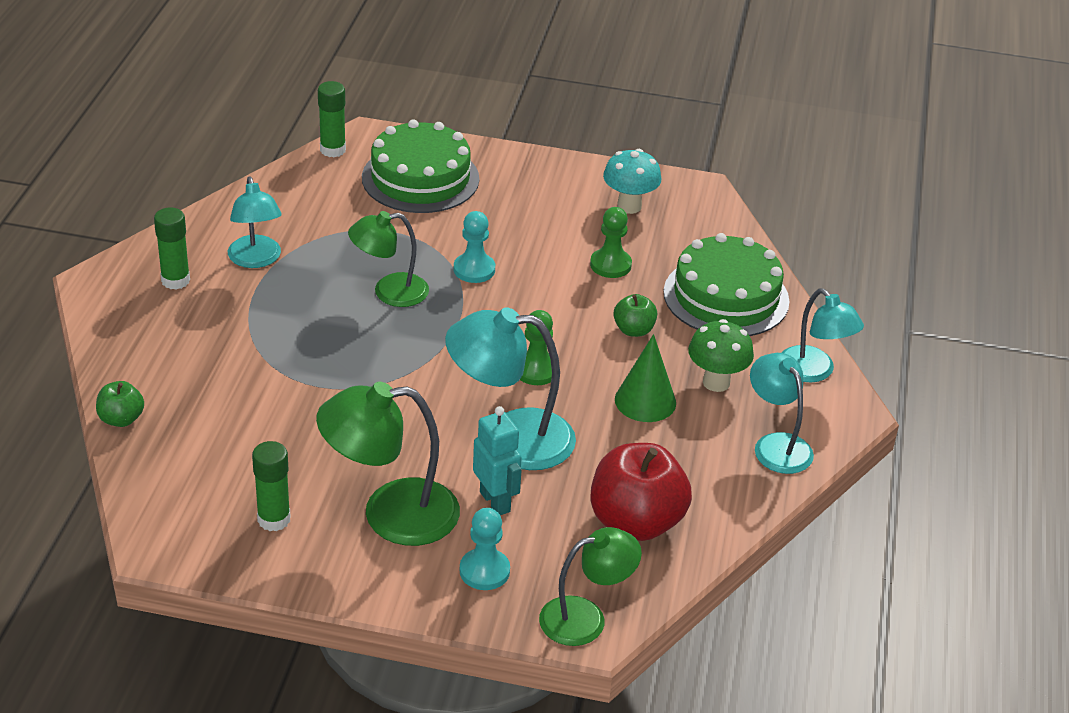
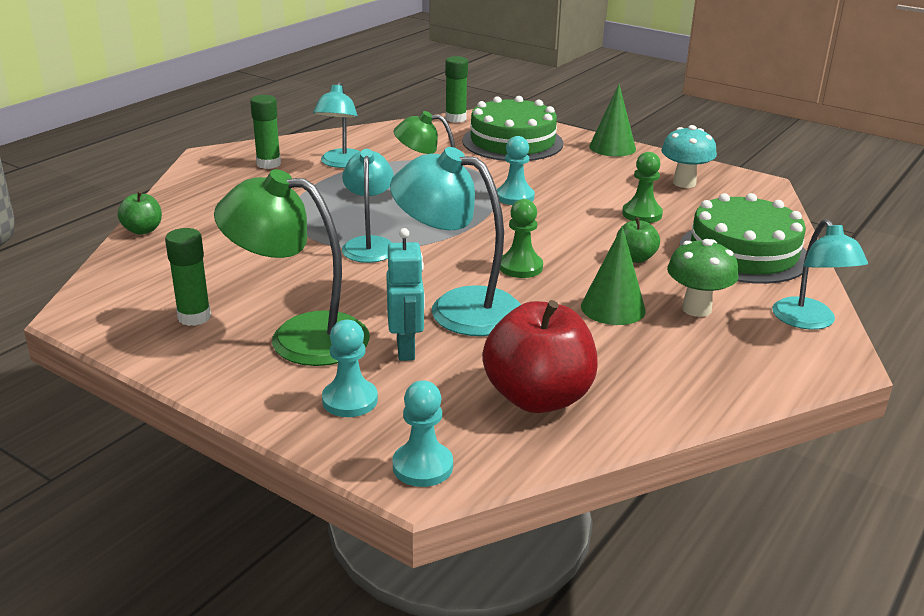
camera: 25 degrees right, 10 degrees down
green lamp [539,527,642,646] -> turquoise pawn [393,380,453,487]
turquoise lamp [750,353,814,474] -> turquoise lamp moved to [342,149,394,263]
none -> green cone [589,84,636,157]

